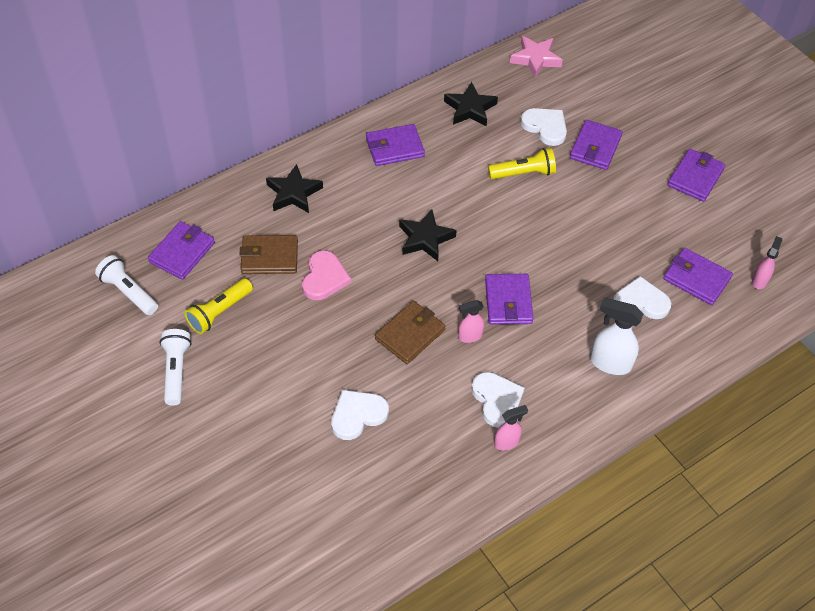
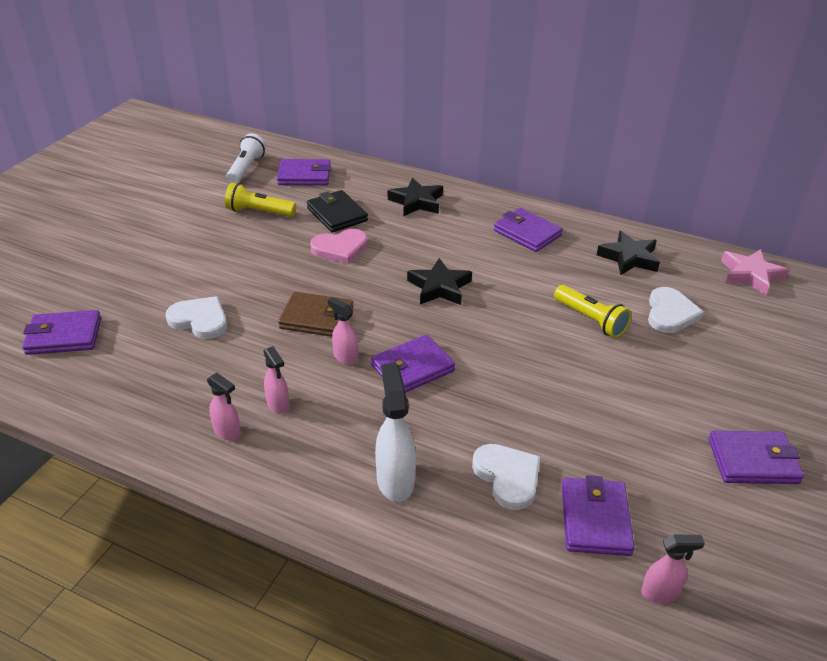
camera: 60 degrees right, 15 degrees down
white flashlight [159,329,191,406] -> none
brown wallet [239,235,298,274] -> black wallet [307,190,368,232]
white heart [471,372,525,428] -> pink spray bottle [263,346,290,414]
purple wallet [570,120,623,170] -> purple wallet moved to [22,310,101,355]

